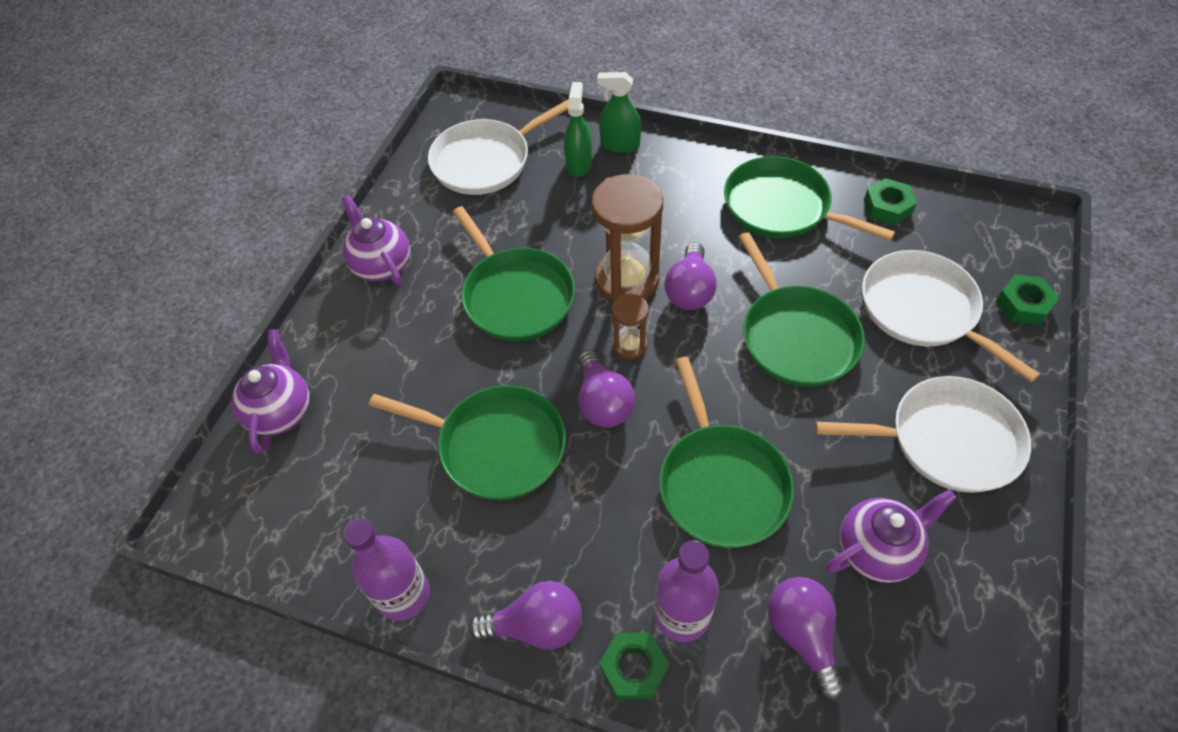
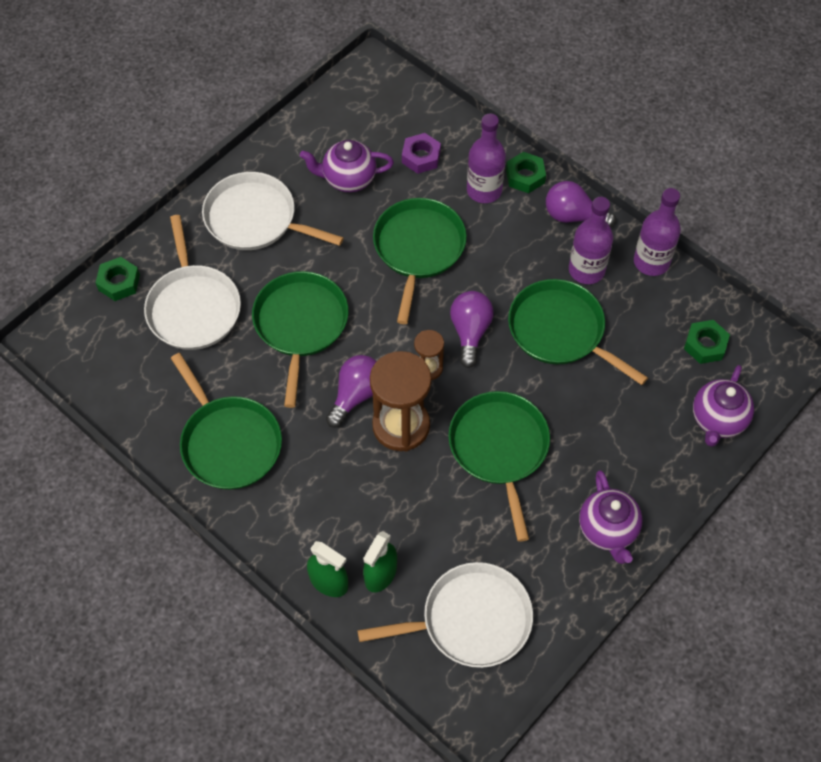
camera: 160 degrees left, 5 degrees up
purple light bulb [768,577,844,701] -> purple nut [402,133,441,174]
green nut [864,178,917,225] -> green nut moved to [684,320,730,364]
none -> purple bottle [569,197,613,284]

